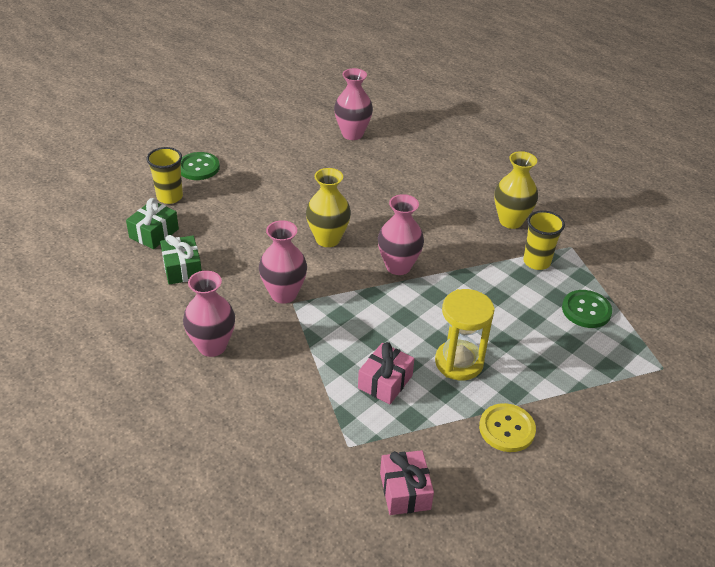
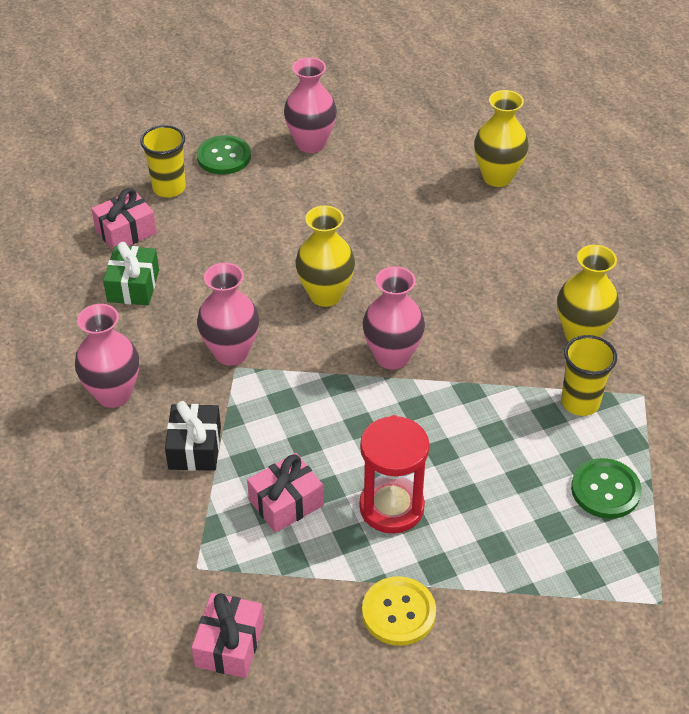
camera: 25 degrees right, 5 degrees up
green gift [126,198,179,249] -> pink gift [91,188,157,250]
pink vase [334,68,373,140] -> pink vase moved to [284,57,337,153]
yellow hourglass [435,289,495,380] -> red hourglass [359,415,429,534]
none -> black gift [165,401,221,471]
none -> yellow vase [474,90,529,187]

